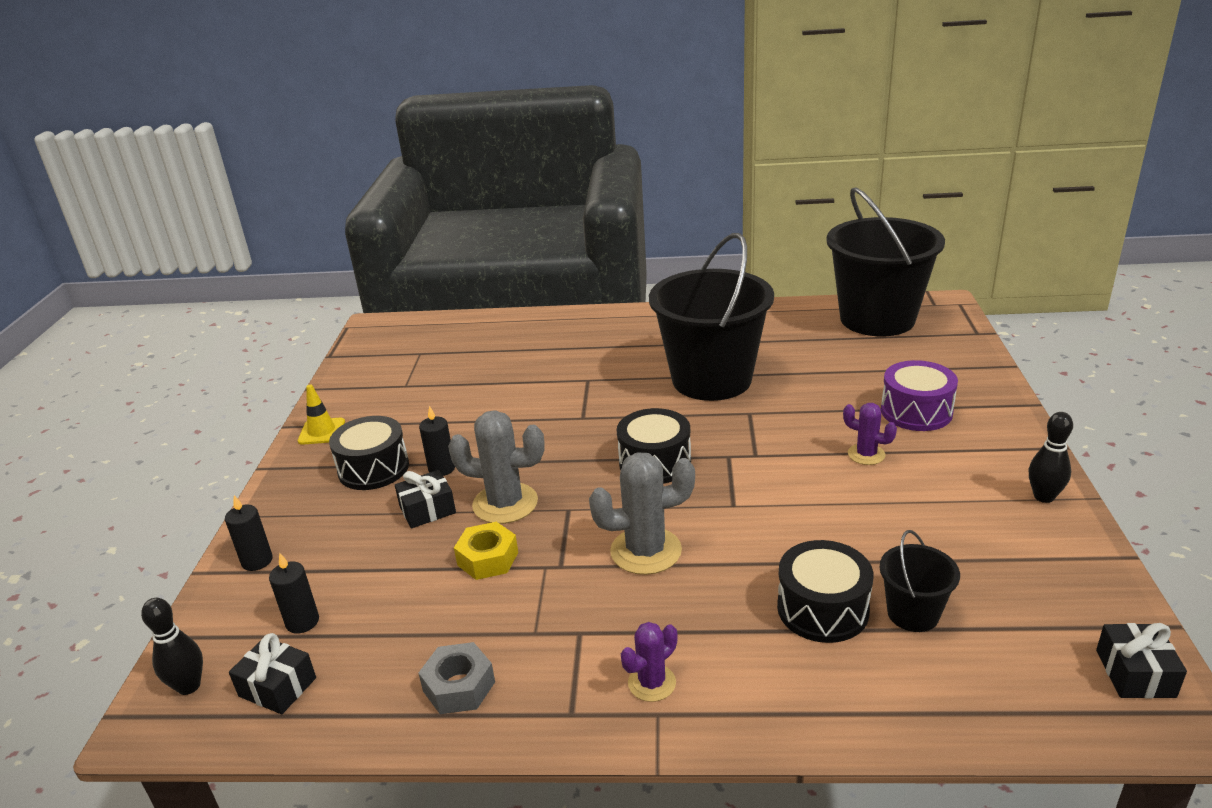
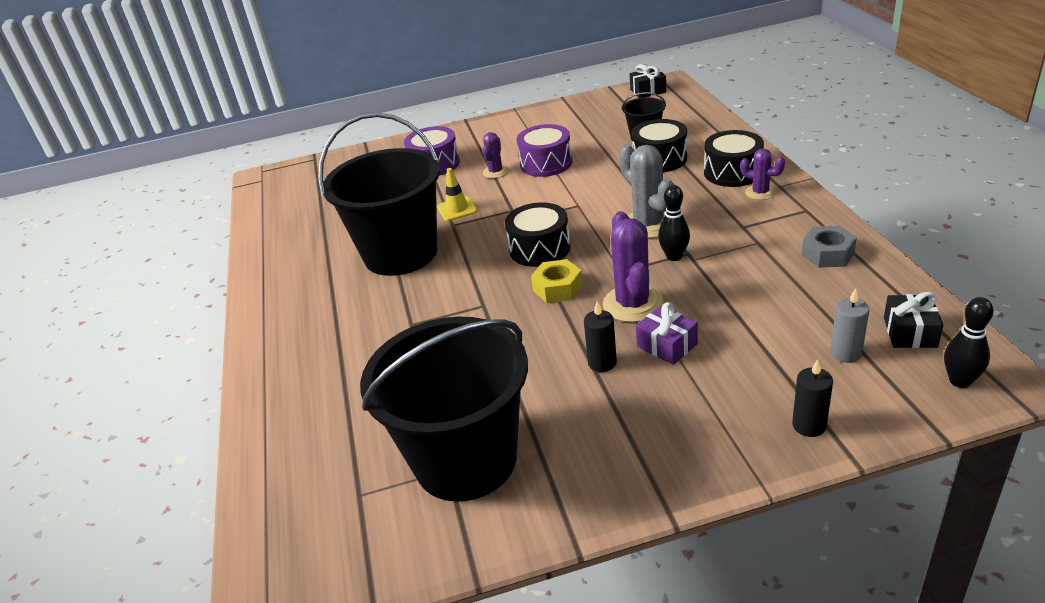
camera: 105 degrees left, 5 degrees up
black candle [269,553,319,634] -> grey candle [830,288,869,363]
yellow traffic cone [298,384,345,445] -> yellow traffic cone moved to [437,168,477,221]
black drum [329,416,409,490] -> black drum moved to [704,130,764,187]
black gift [395,470,456,528] -> purple gift [636,302,698,365]
grey cactus [448,410,545,524] -> purple cactus [603,211,663,322]
yellow nut [454,522,518,580] -> yellow nut moved to [531,259,583,303]
black bucket [826,187,945,336] -> black bucket moved to [360,317,528,502]
black bowling pin [1029,412,1073,503] -> black bowling pin moved to [658,185,690,261]
none -> purple drum [517,124,572,177]

